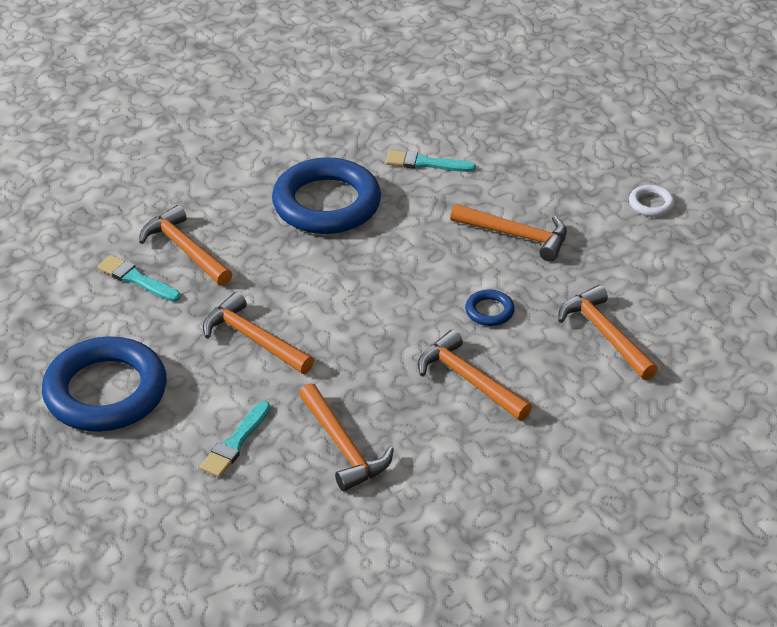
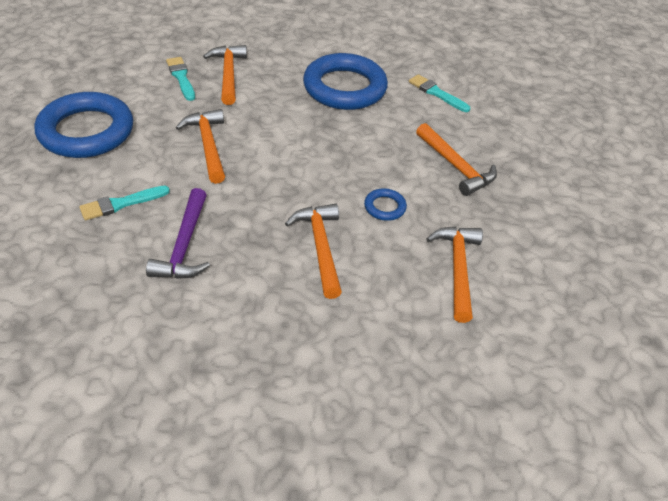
camera: 30 degrees right, 5 degrees up
orange hammer [299,383,394,491] -> purple hammer [146,188,210,279]
white ring [629,185,675,217] -> none

